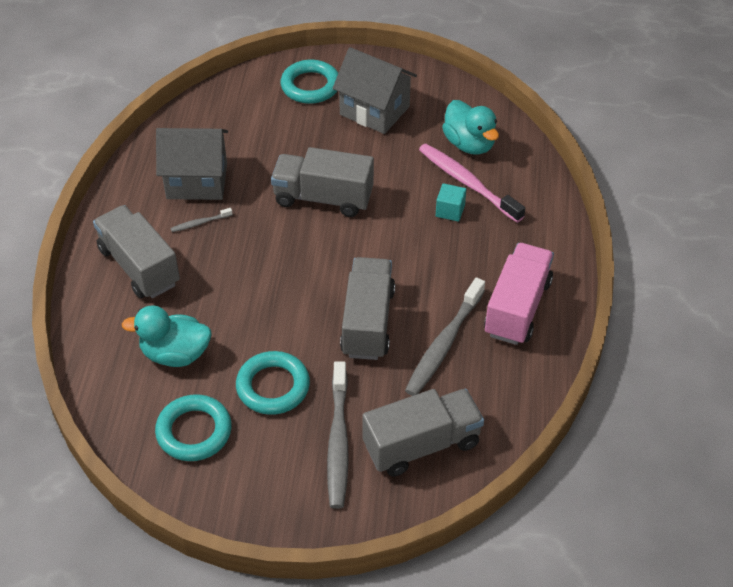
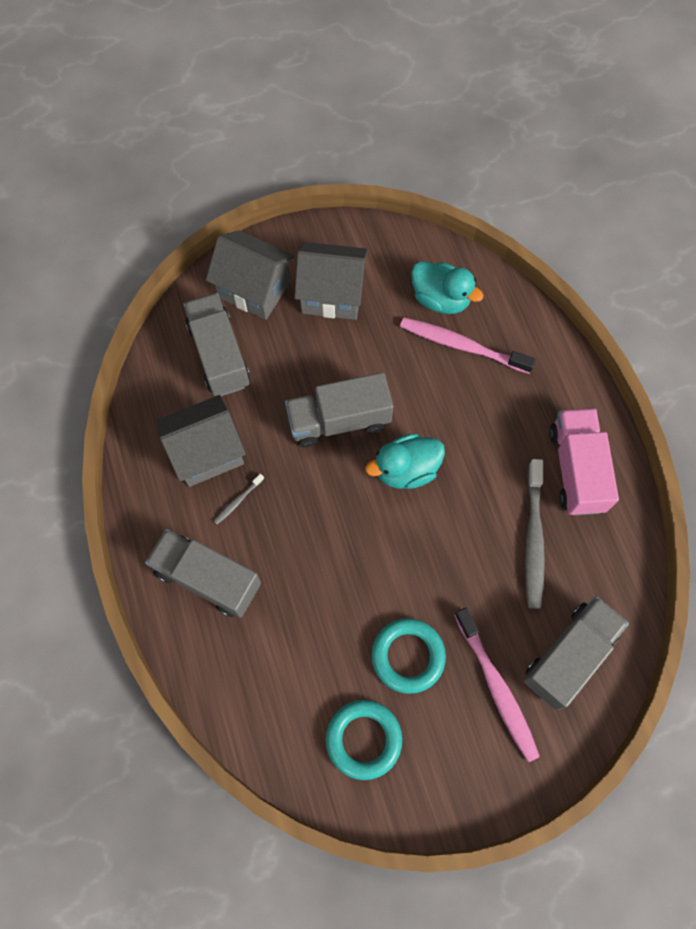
camera: 25 degrees left, 20 degrees up
turquoise duck [122,305,212,367] -> turquoise duck moved to [365,434,445,489]
turquoise ring [280,60,338,104] -> grey house [206,230,295,320]
grey toothbrush [327,361,349,509] -> pink toothbrush [454,607,540,762]
grey truck [340,257,395,360] -> grey truck moved to [183,293,250,396]
turquoise cube [436,183,466,222] -> none

